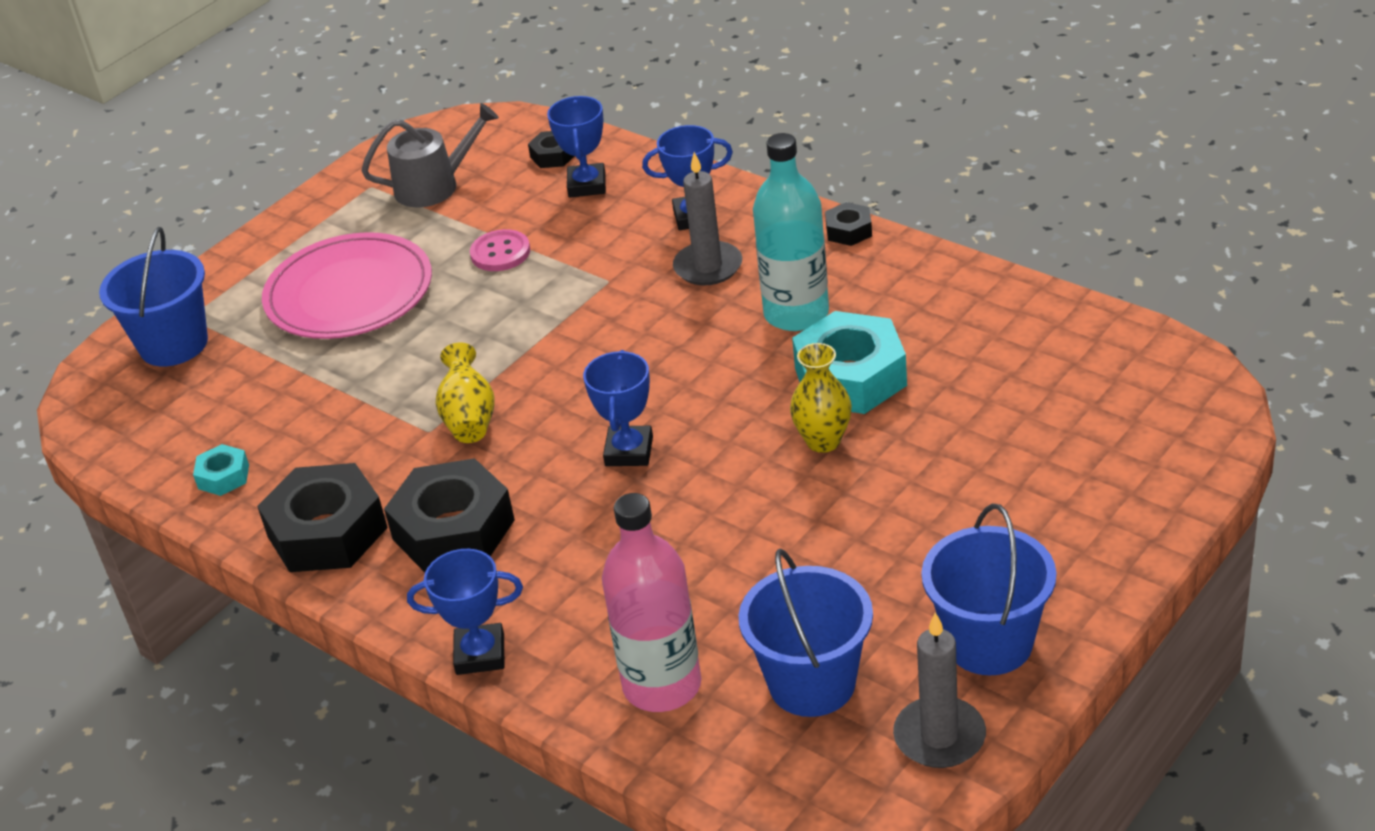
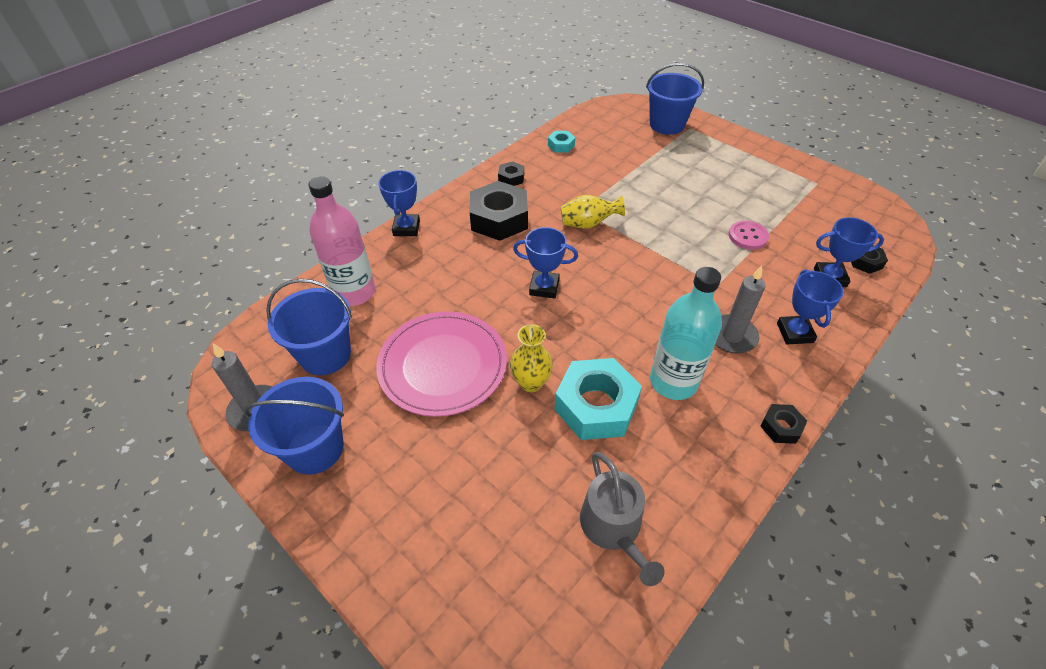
camera: 90 degrees right, 10 degrees up
black nut [257,463,388,572] -> black nut [498,161,524,186], size x0.48
pink plate [262,232,432,339] -> pink plate moved to [376,311,507,417]
grey watering can [361,103,499,208] -> grey watering can moved to [580,452,664,586]

